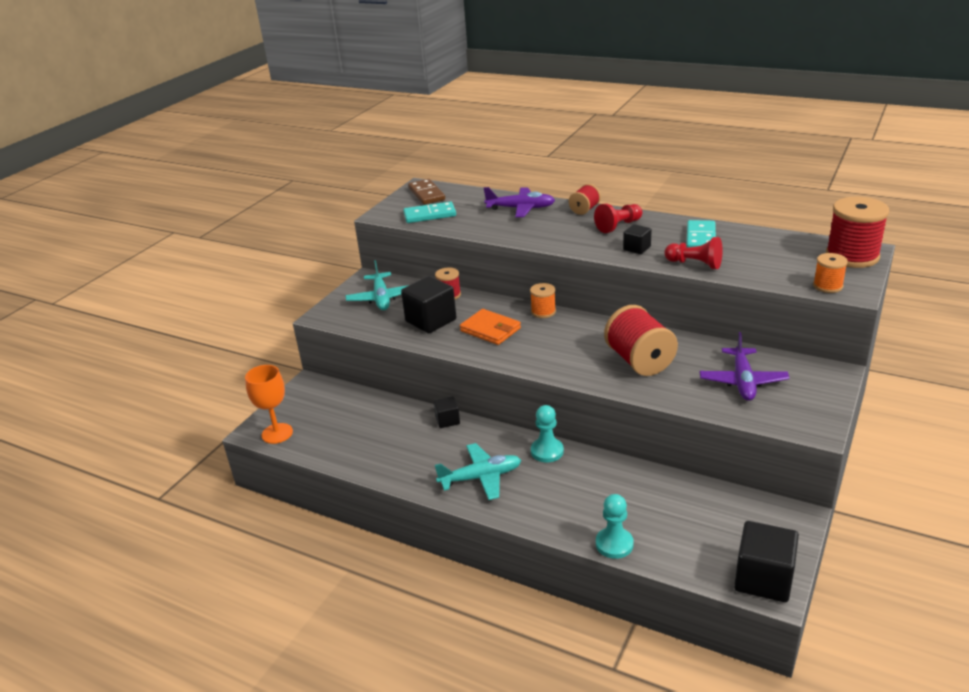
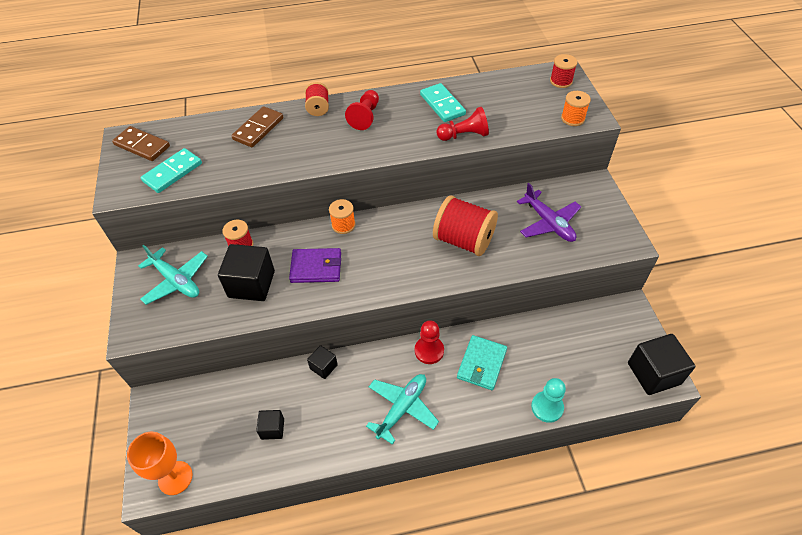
camera: 40 degrees left, 20 degrees up
orange wallet [460,309,521,345] -> purple wallet [289,248,341,283]
purple plane [484,187,555,217] -> brown domino [231,106,283,147]
turquoise pawn [531,405,564,462] -> red pawn [415,320,444,364]
black cube [623,224,652,254] -> black cube moved to [256,410,284,440]
red spool [826,196,889,268] -> red spool [550,54,577,88], size x0.53
none -> turquoise wallet [457,335,507,390]

